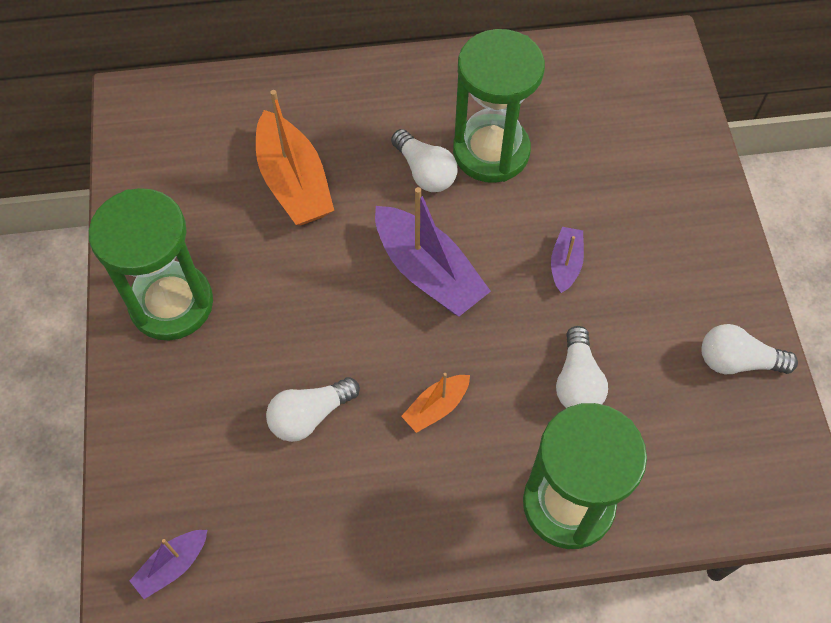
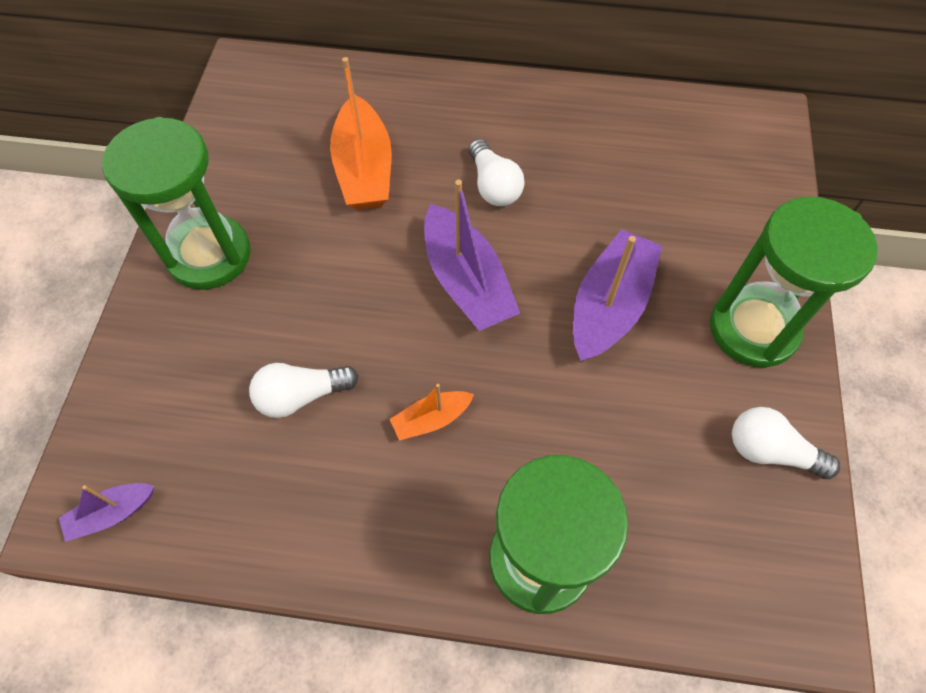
camera: 15 degrees right, 0 degrees up
green hourglass [453,29,545,183] -> green hourglass moved to [710,197,878,368]
purple boat [551,227,584,293] -> purple boat [573,229,662,361], size x1.95
white light bulb [556,326,608,408] -> none

